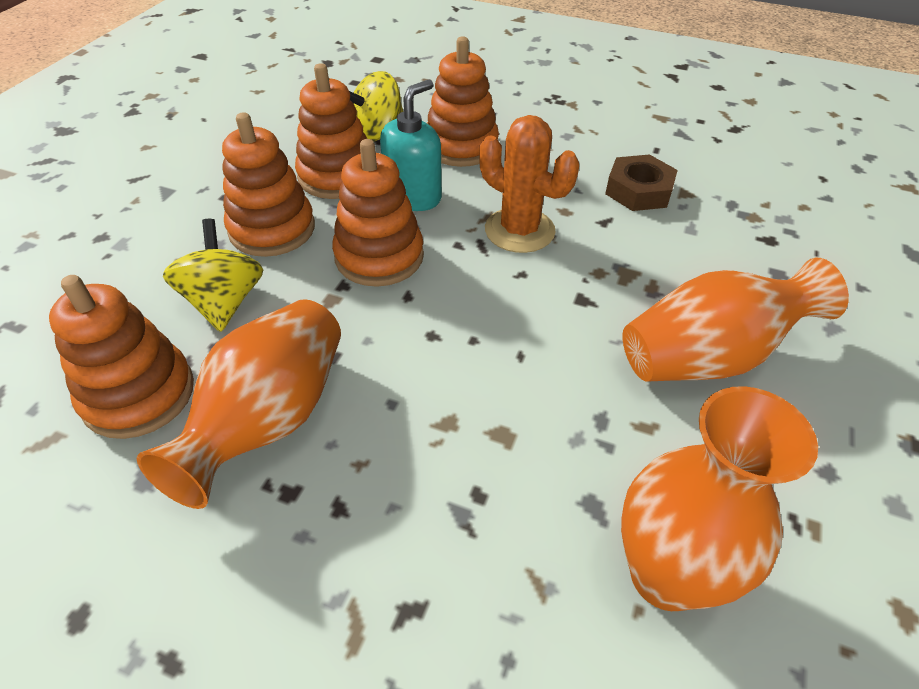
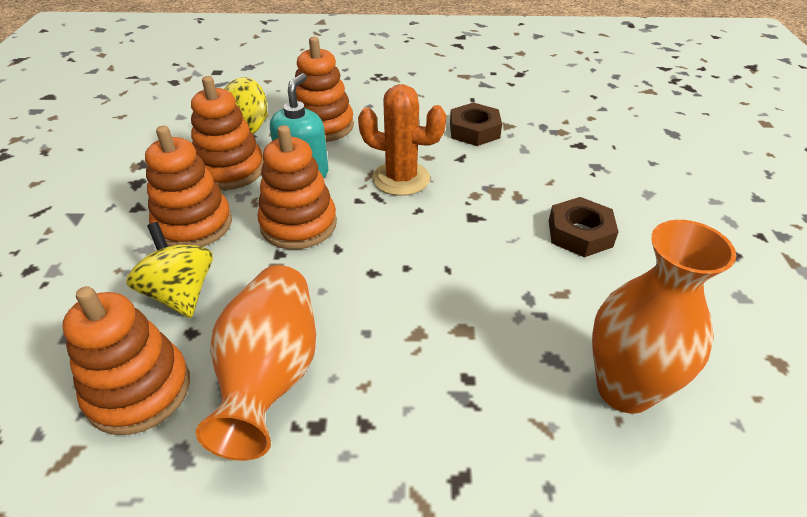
camera: 20 degrees left, 5 degrees down
orange vase [622,258,849,381] -> brown nut [549,197,619,257]

